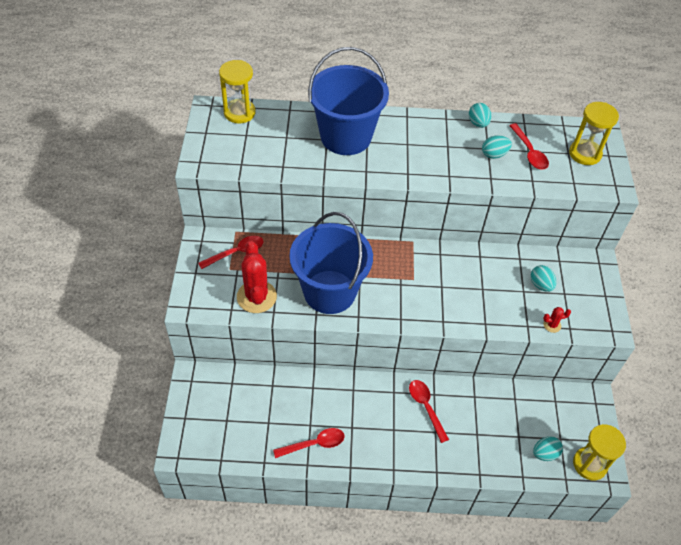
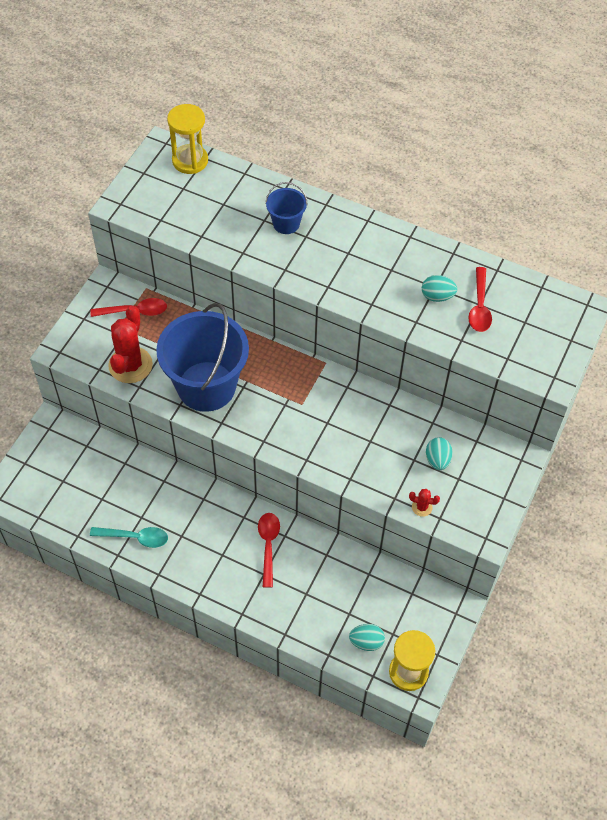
camera: 25 degrees right, 5 degrees up
red spoon [273,428,345,458] -> turquoise spoon [90,527,168,548]
blue bucket [308,47,389,155] -> blue bucket [265,182,308,234], size x0.46
turquoise egg [469,103,491,128] -> none
yellow hourglass [569,102,619,165] -> none

